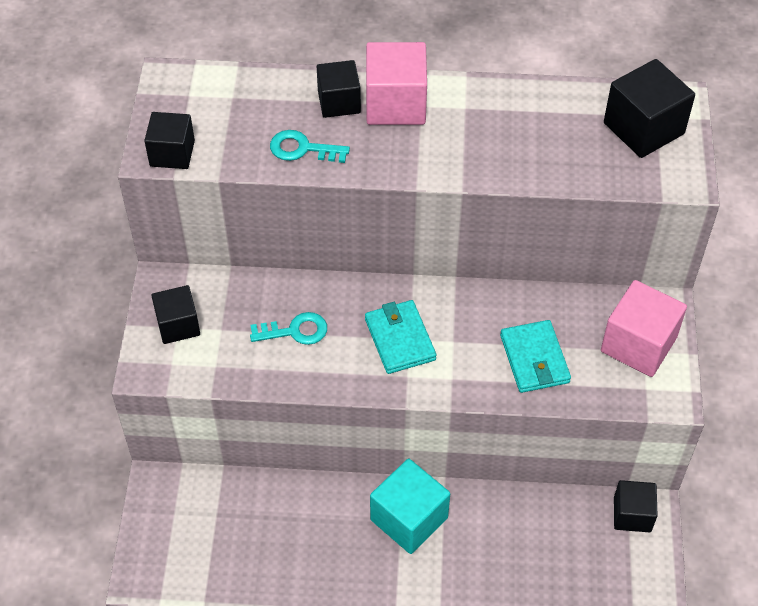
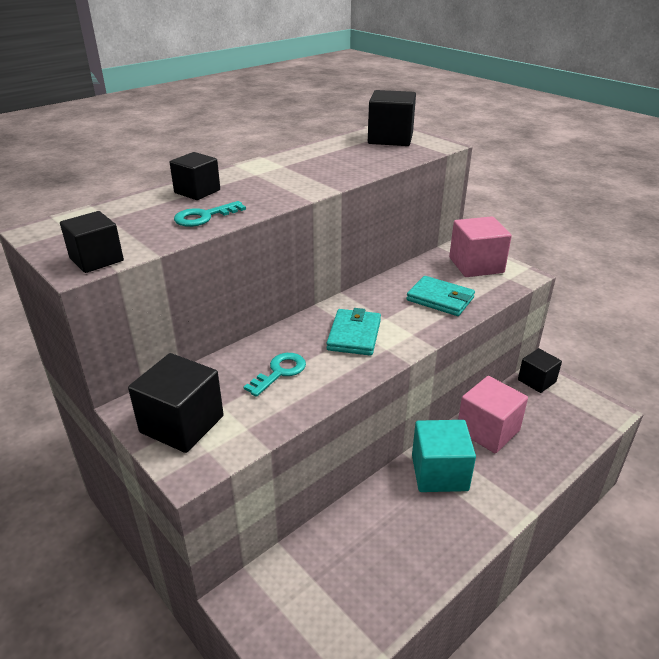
camera: 45 degrees left, 20 degrees down
black cube [151,285,200,344] -> black cube [128,353,224,453], size x1.52
turquoise wallet [365,300,436,374] -> turquoise wallet turned 75 degrees clockwise [326,308,381,356]
pink cube [366,42,427,125] -> pink cube moved to [458,376,528,453]

